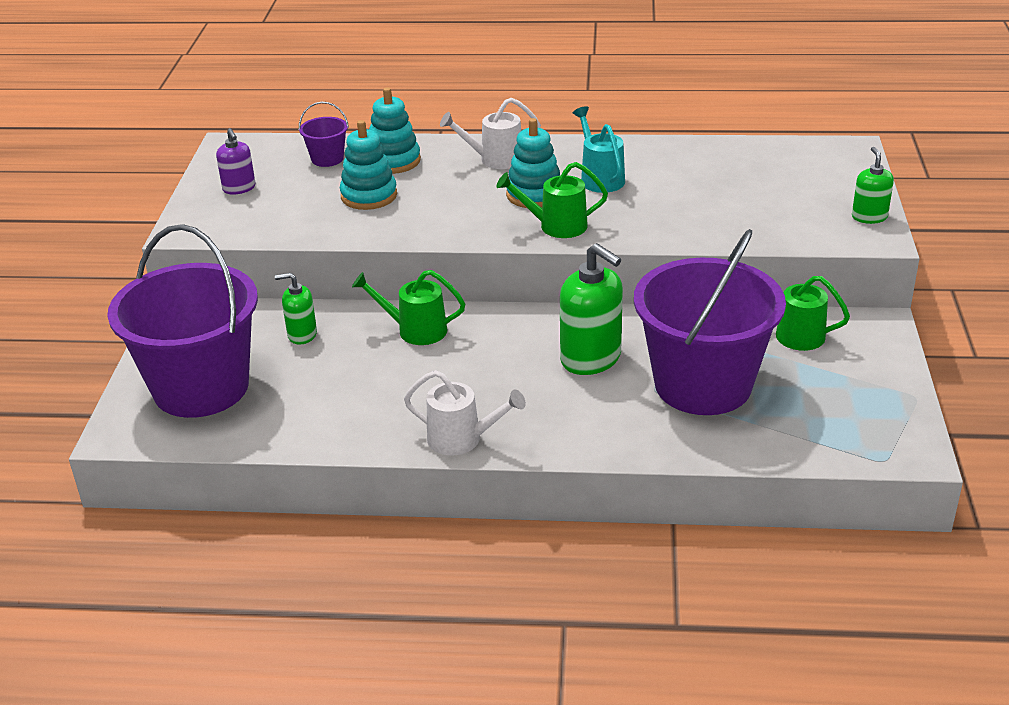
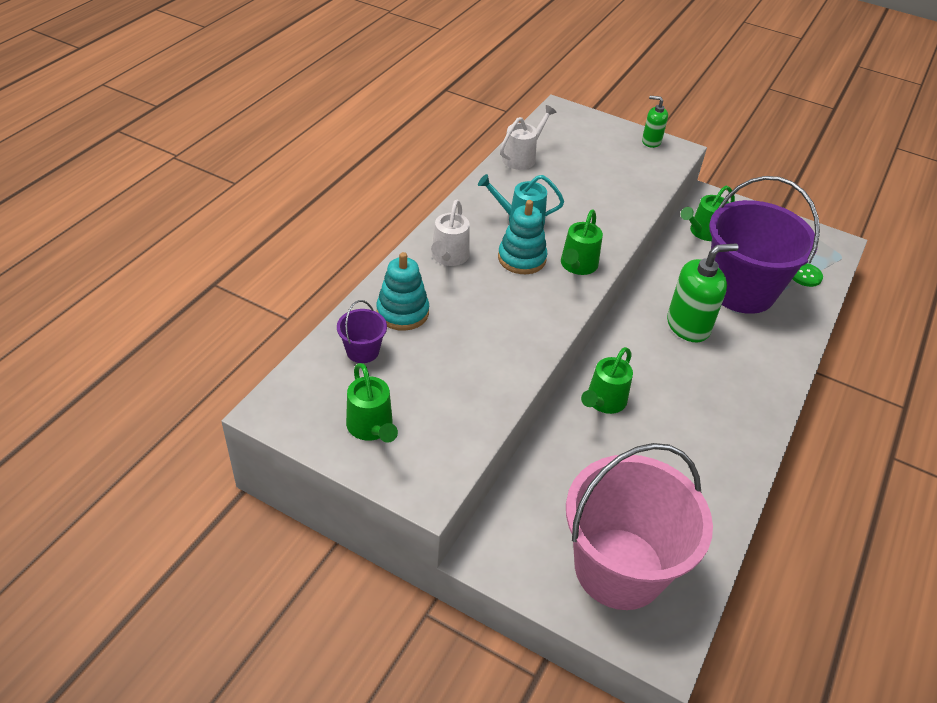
camera: 70 degrees left, 10 degrees up
purple bucket [107,224,258,418] -> pink bucket [566,443,713,610]
purple soap dispenser [216,128,255,195] -> green watering can [346,363,398,443]
green soap dispenser [275,273,317,345] -> none
turquoise stacking toy [340,120,397,210] -> none
white watering can [404,370,526,456] -> white watering can moved to [500,105,557,170]
none -> green button [793,263,823,287]

